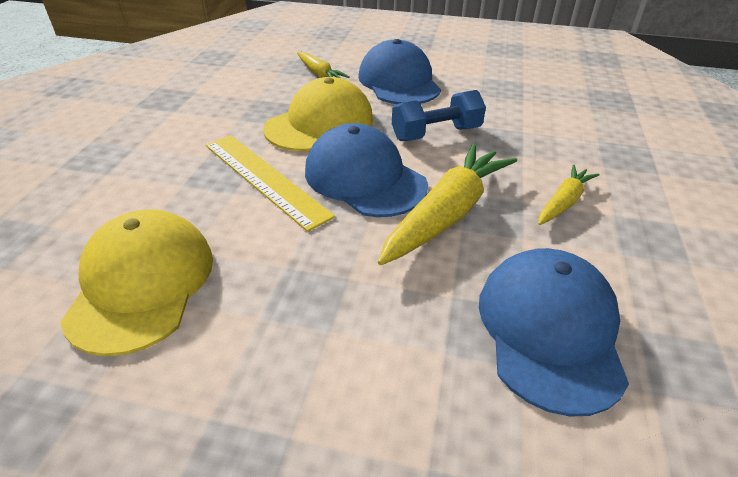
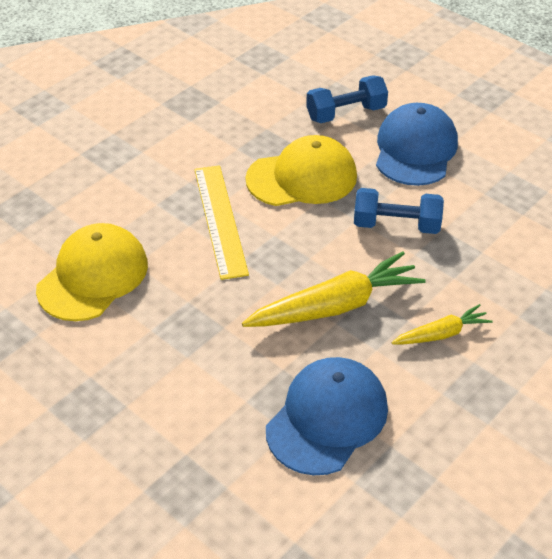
camera: 30 degrees right, 5 degrees up
yellow carrot [297,52,350,78] -> blue dumbbell [306,75,388,123]
blue cap [305,123,428,217] -> none

